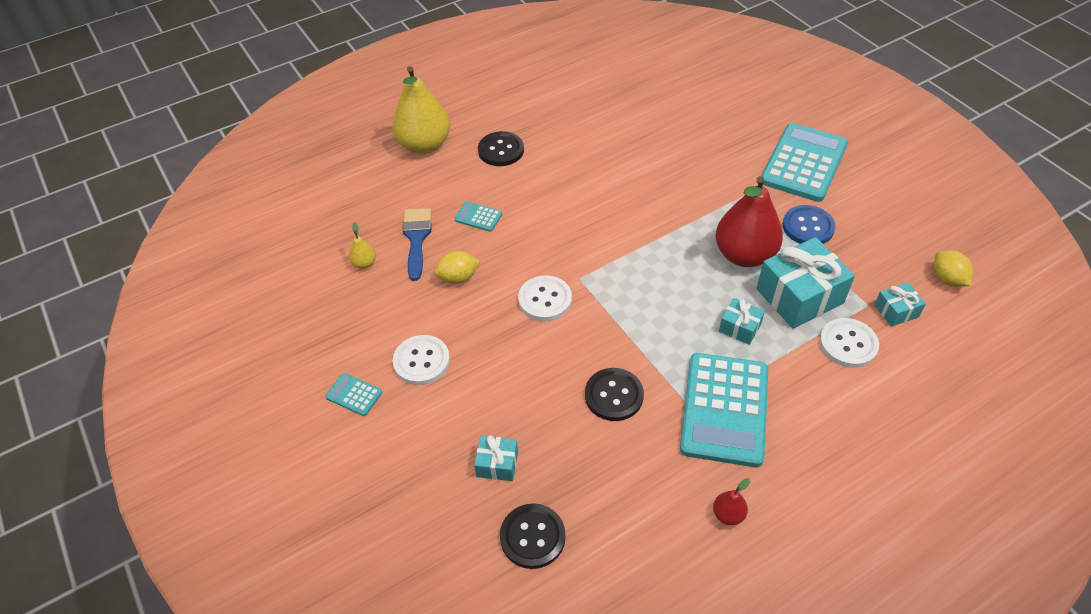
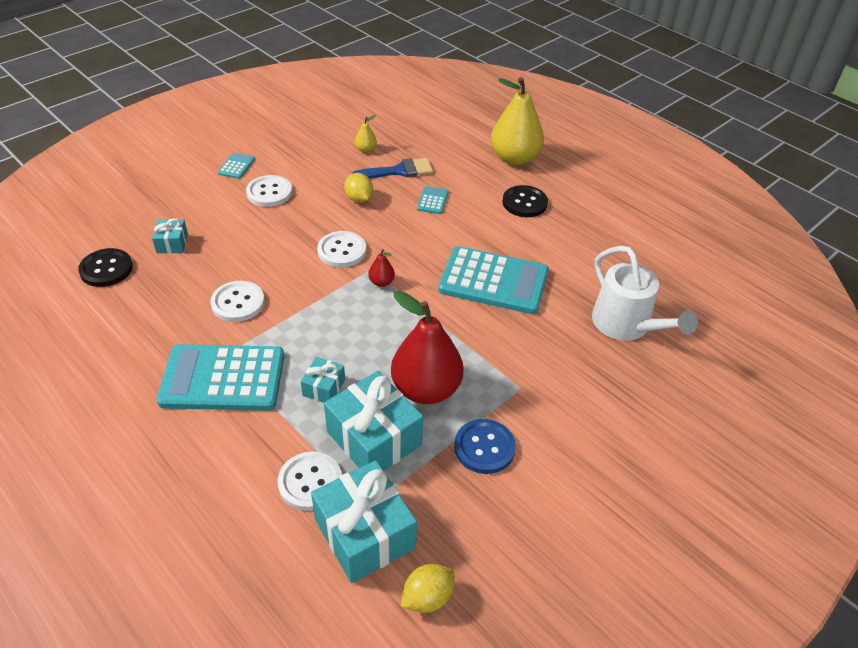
camera: 75 degrees right, 5 degrees down
black button [585,368,644,421] -> white button [210,281,265,322]
red pear [713,478,750,525] -> red pear moved to [368,249,395,287]
turquoise calculator [761,123,848,202] -> turquoise calculator moved to [438,246,549,314]
turquoise gift [874,282,926,327] -> turquoise gift [311,460,417,583], size x2.00
none -> white watering can [592,246,698,341]

